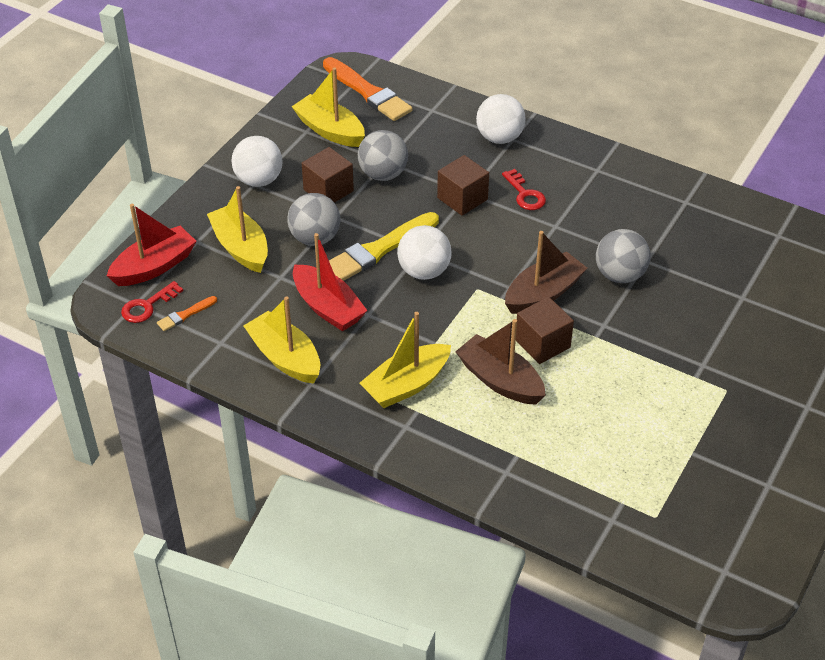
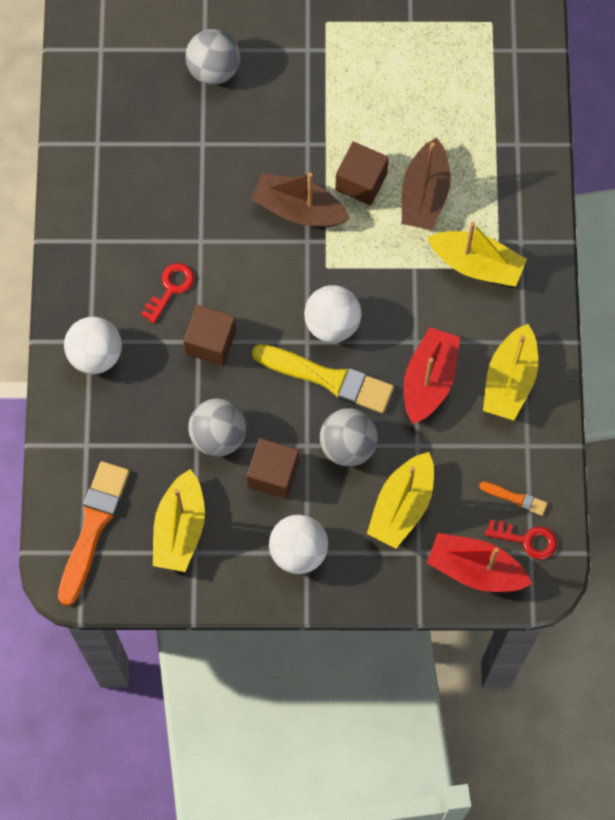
camera: 120 degrees left, 25 degrees up
grey ball [596,229,651,283] -> grey ball moved to [185,29,240,85]

